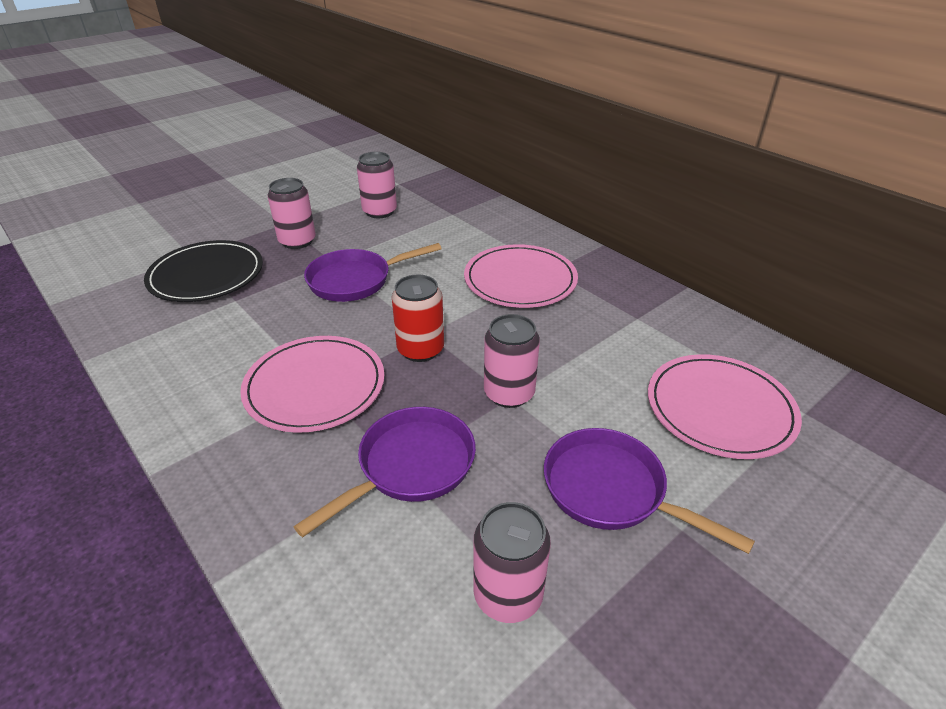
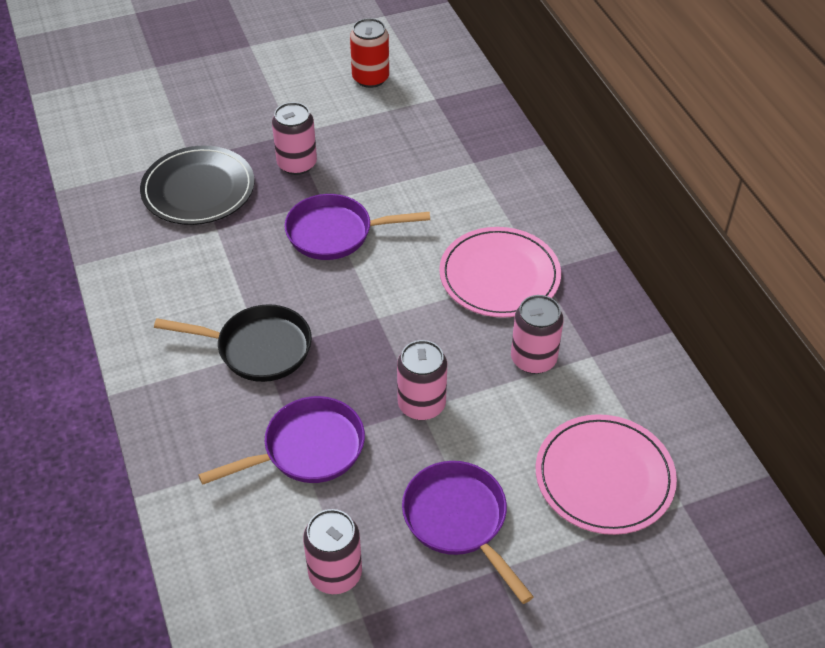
camera: 20 degrees right, 10 degrees up
pink plate [240,336,385,433] -> black pan [154,304,312,382]
pink can [357,152,397,218] -> pink can moved to [511,295,564,374]
red can [392,274,444,362] -> red can moved to [350,18,389,88]

